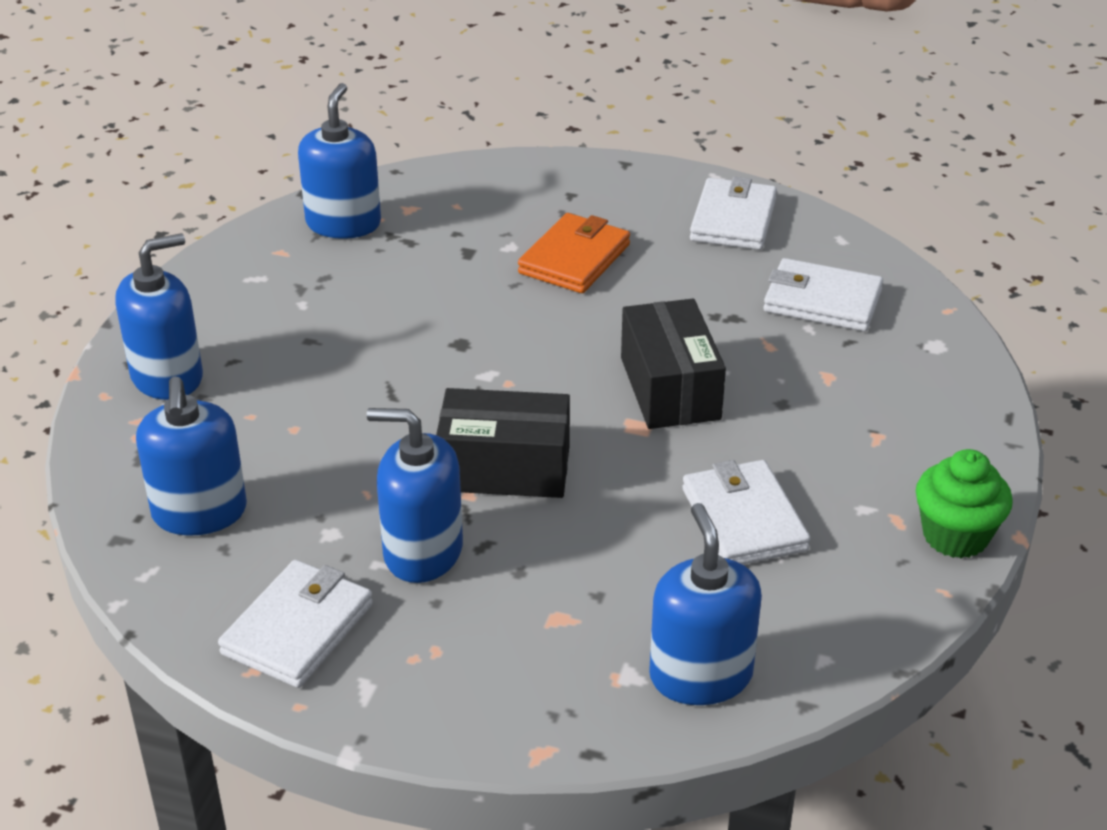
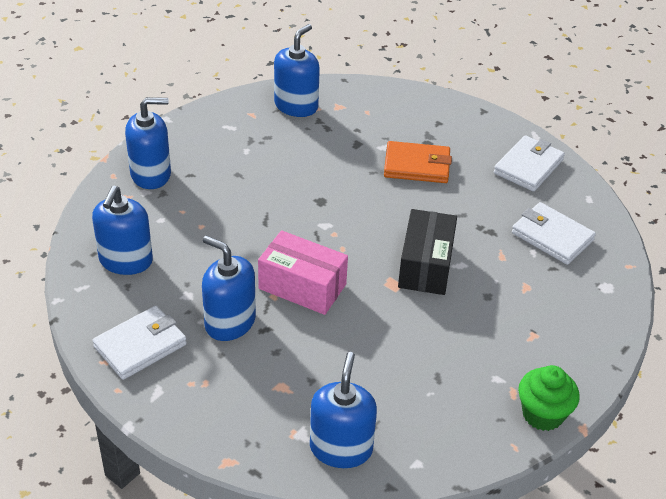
camera: 20 degrees right, 5 degrees up
black box [436,388,570,498] -> pink box [258,230,348,315]
orange wallet [518,213,630,293] -> orange wallet turned 45 degrees clockwise [384,141,452,183]
white wallet [682,460,810,565] -> none

